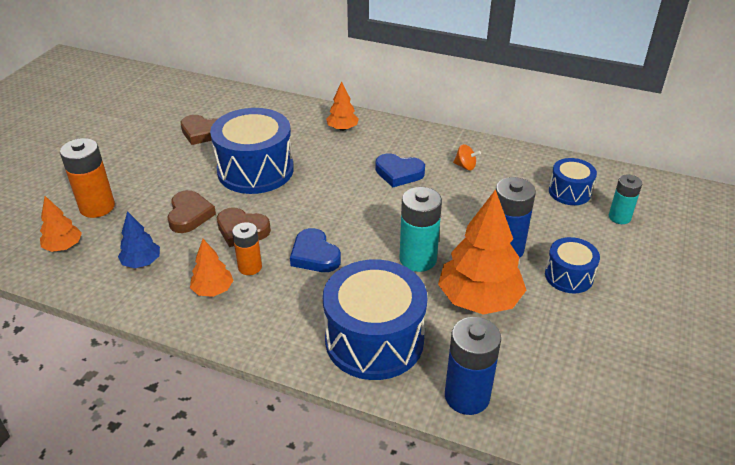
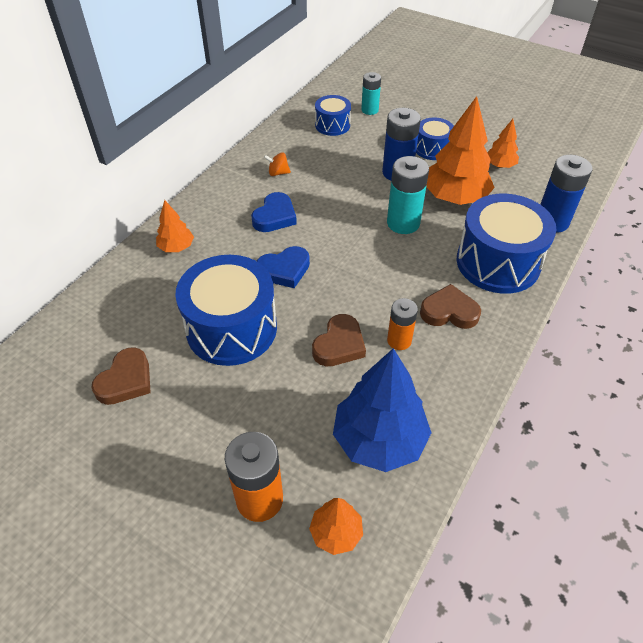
camera: 80 degrees left, 10 degrees up
blue tree [118,211,160,268] -> blue tree [333,348,432,472], size x1.97
brown heart [167,190,216,233] -> brown heart moved to [420,284,481,329]
orange tree [190,239,233,297] -> orange tree moved to [487,119,519,168]
blue heart [290,228,341,272] -> blue heart moved to [257,246,310,288]
orange spinning top [453,144,481,170] -> orange spinning top turned 120 degrees counterclockwise [264,152,291,176]

